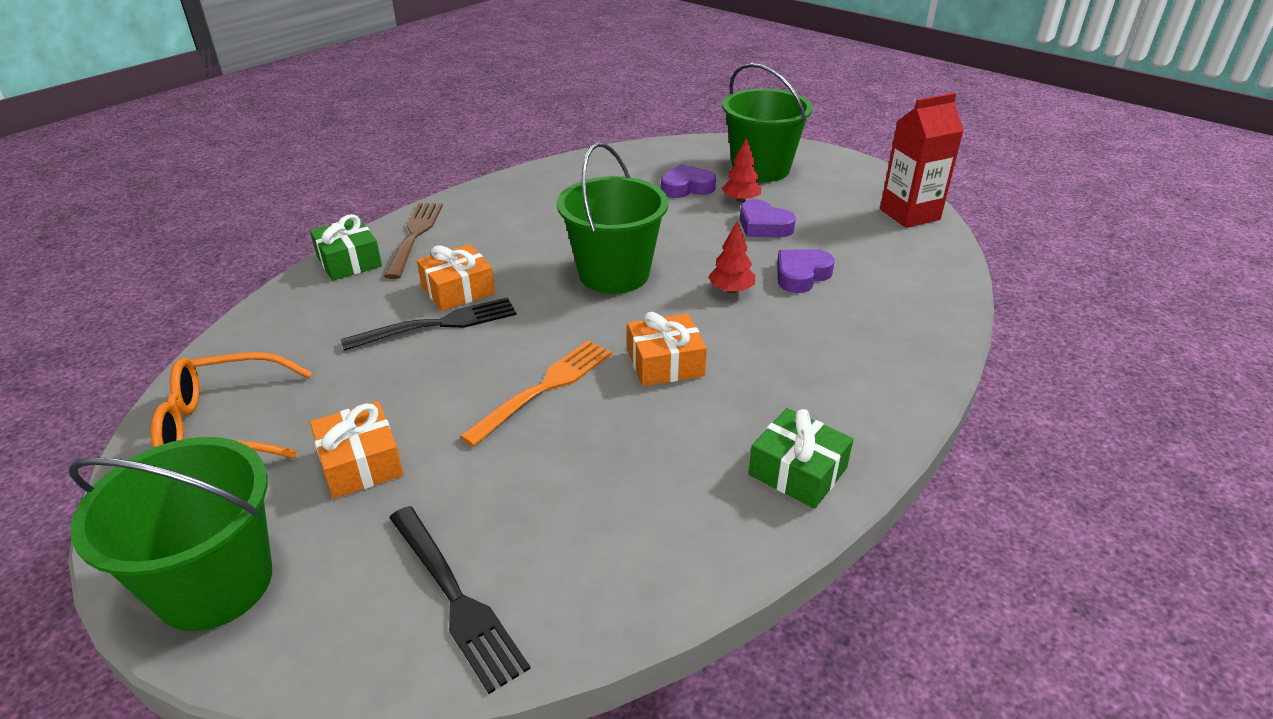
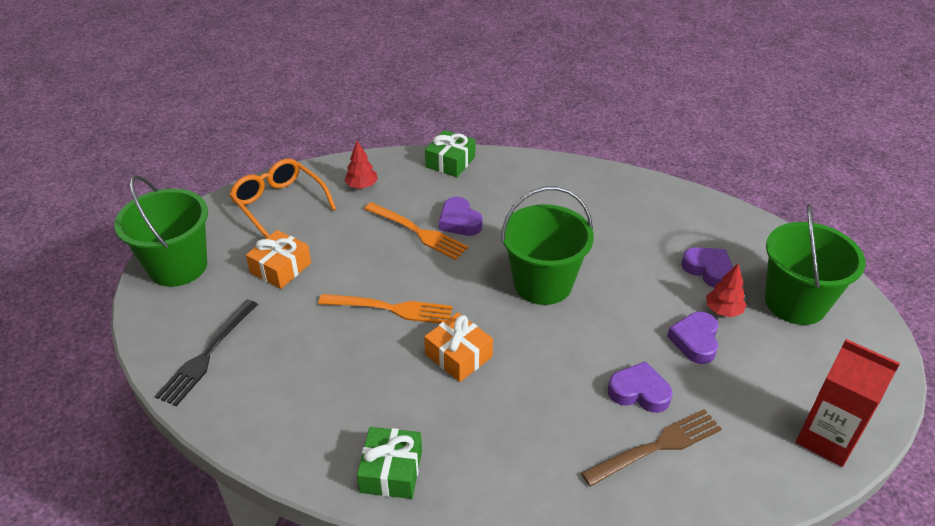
camera: 60 degrees right, 5 degrees up
black fork [341,297,517,351] -> orange fork [364,202,469,260]
brown fork [384,203,443,279] -> brown fork moved to [581,409,722,487]
orange gift [417,244,495,311] -> purple heart [439,197,483,236]
red tree [708,221,755,293] -> red tree moved to [344,141,378,189]

